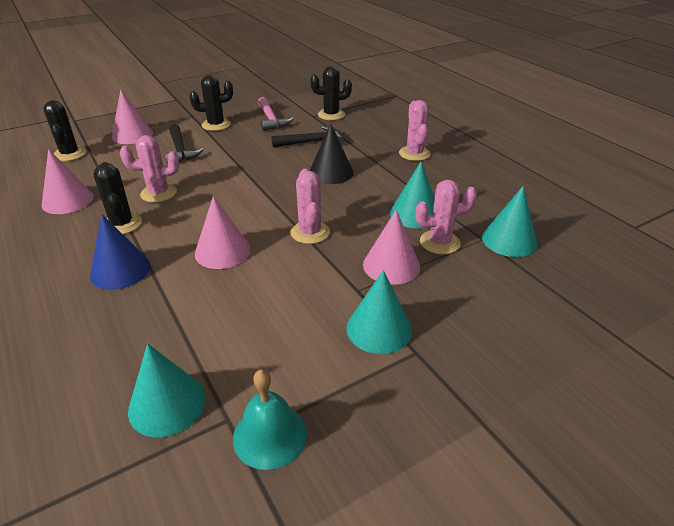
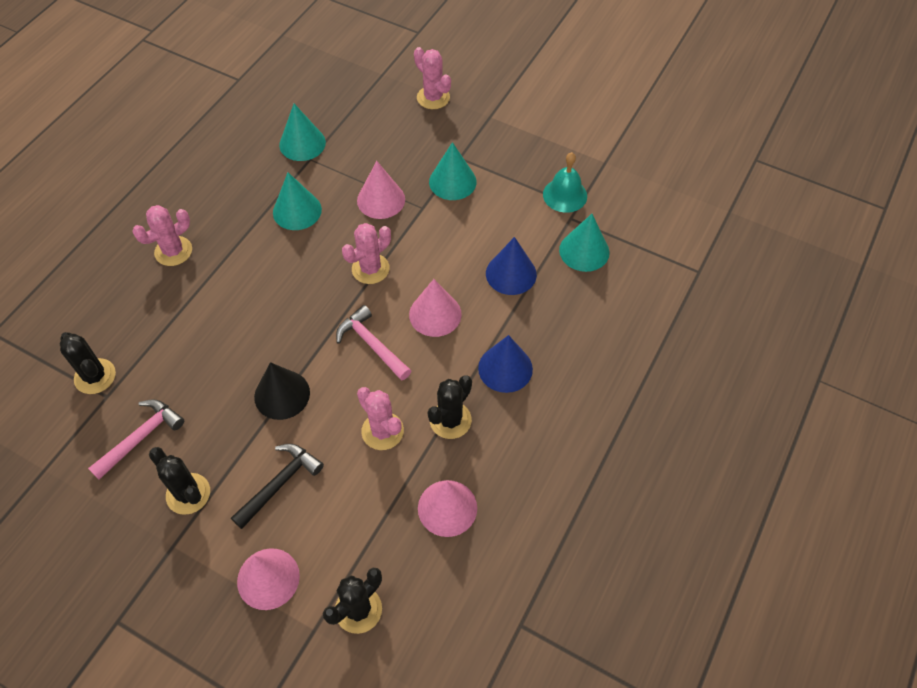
camera: 120 degrees left, 20 degrees up
black hammer [271,126,344,147] -> none
black cone [310,124,353,184] -> black cone moved to [254,362,310,420]
pink cactus [415,180,477,255] -> pink cactus moved to [414,47,451,109]
none -> pink hammer [336,305,411,381]
none -> blue cone [486,237,537,295]

